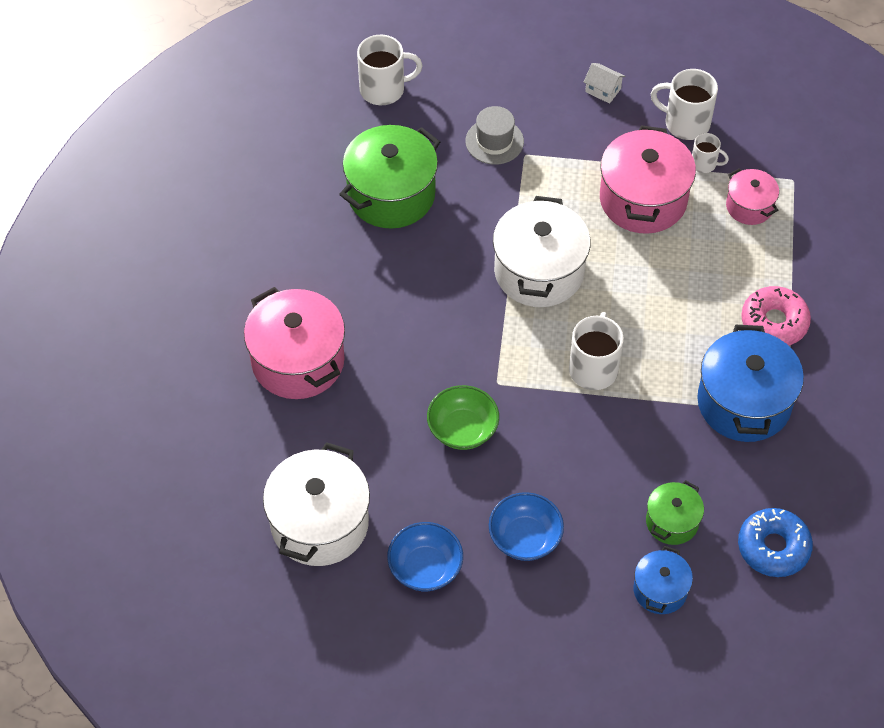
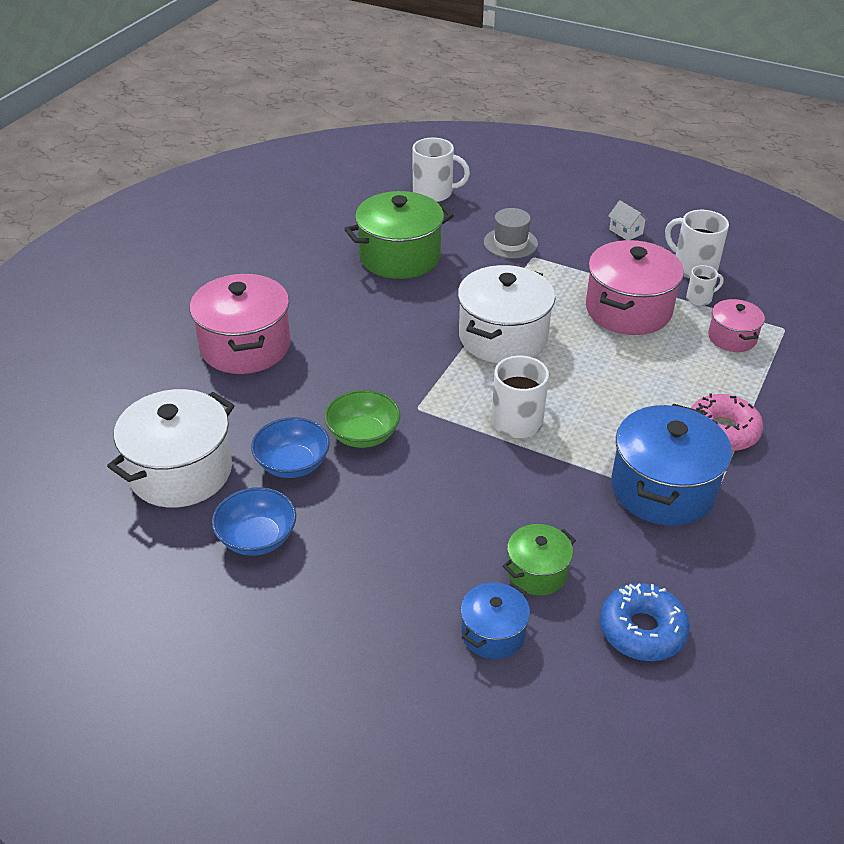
camera: 20 degrees right, 15 degrees down
blue bowl [489,492,564,561] -> blue bowl moved to [251,417,330,478]
white mug [692,133,729,173] -> white mug turned 60 degrees counterclockwise [686,265,724,306]

